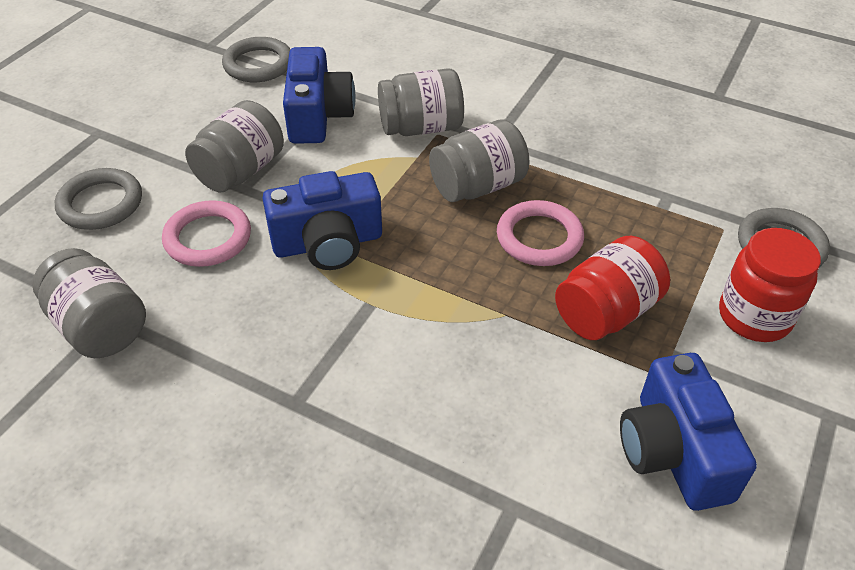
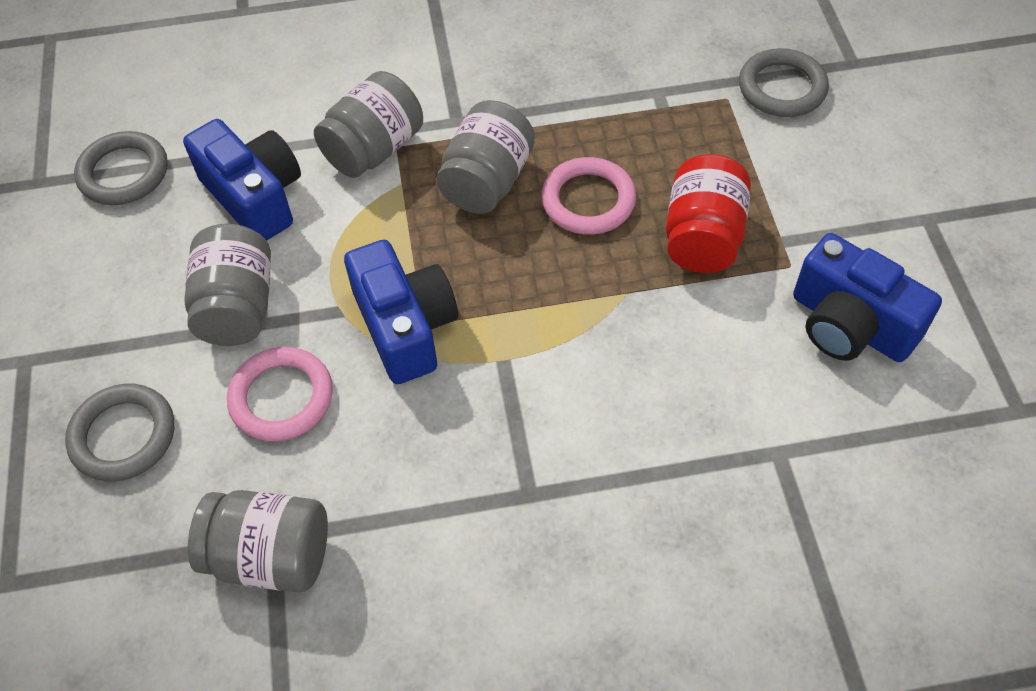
camera: 35 degrees left, 10 degrees up
blue camera [262,171,382,270] -> blue camera turned 60 degrees counterclockwise [344,240,458,384]
red jar [719,228,821,342] -> none

